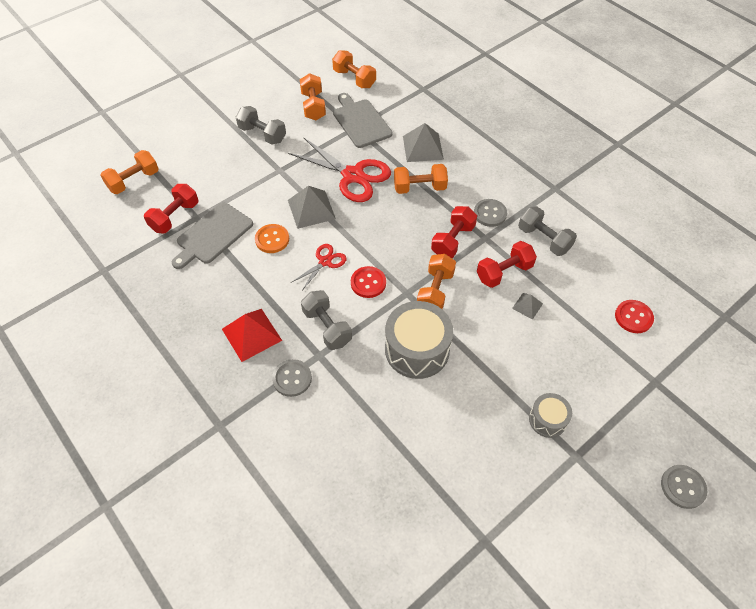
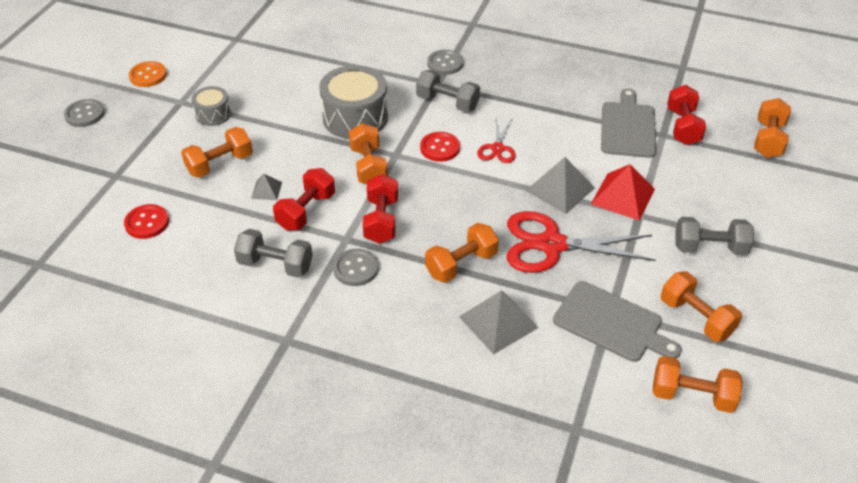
camera: 150 degrees right, 10 degrees down
red pyramid [222,309,282,362] -> red pyramid moved to [591,164,655,221]
orange button [255,224,289,253] -> orange button moved to [129,61,167,87]
none -> orange dumbbell [181,127,253,178]

